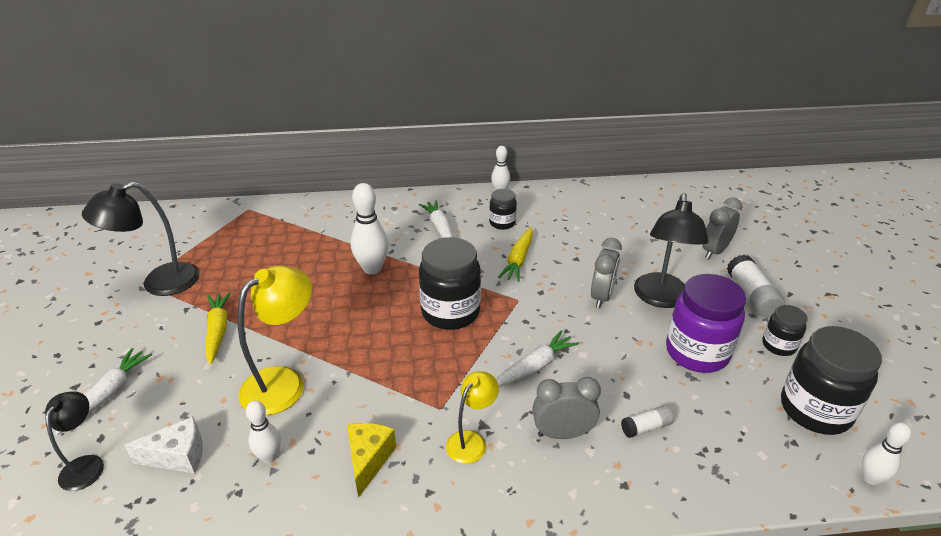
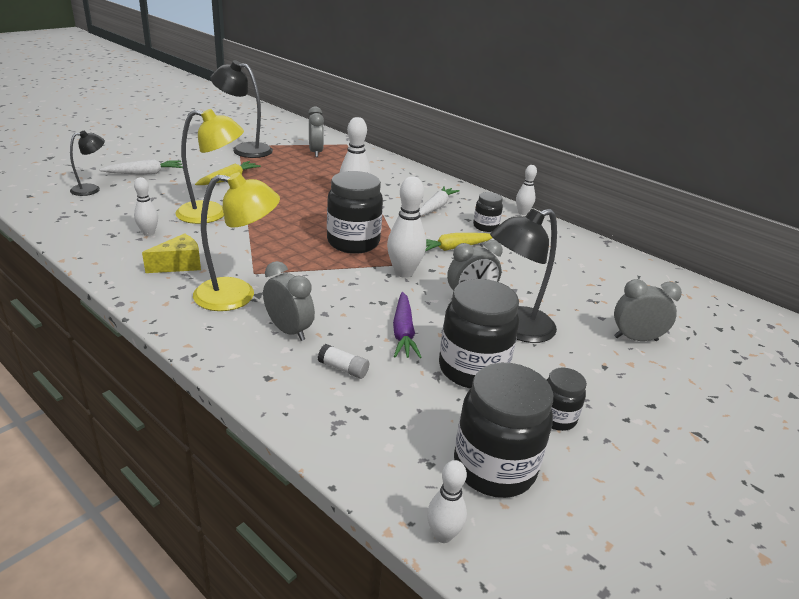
camera: 45 degrees right, 5 degrees down
white cheese [124,416,203,474] -> none
yellow lamp [446,371,499,464] -> yellow lamp [193,172,280,311], size x1.71
white carrot [496,330,579,387] -> none
purple jar [666,274,746,373] -> black jar [439,279,519,389]
white glue stick [727,255,785,318] -> none
none -> grey clock [308,107,324,157]
none -> white bowling pin [387,176,426,278]
none -> purple carrot [393,292,422,358]

